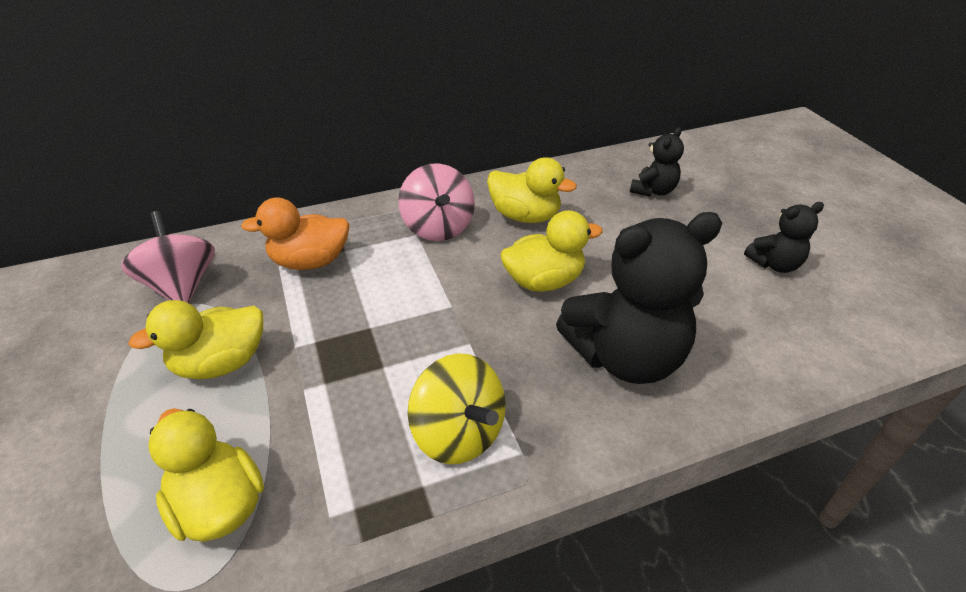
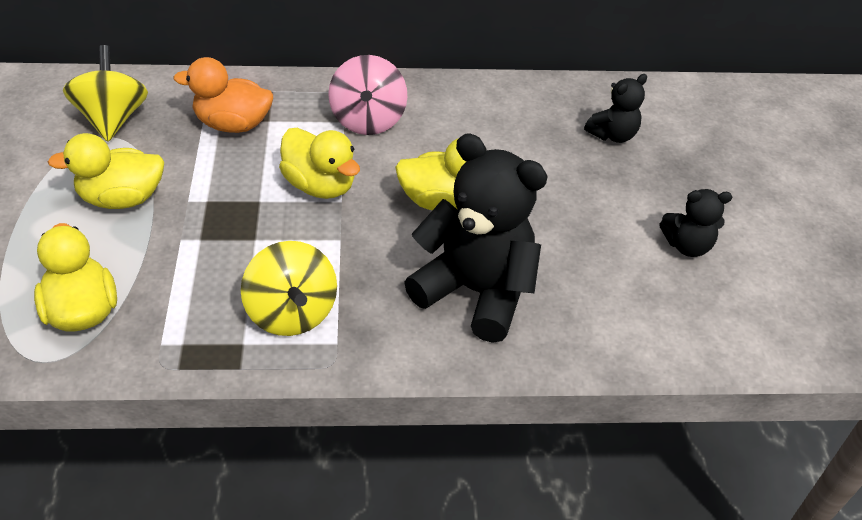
camera: 15 degrees right, 5 degrees up
pink spinning top [121,211,215,303] -> yellow spinning top [63,45,148,142]
yellow duck [487,157,577,223] -> yellow duck moved to [279,128,360,199]
black teddy bear [556,212,722,384] -> black teddy bear turned 150 degrees counterclockwise [404,133,548,343]

